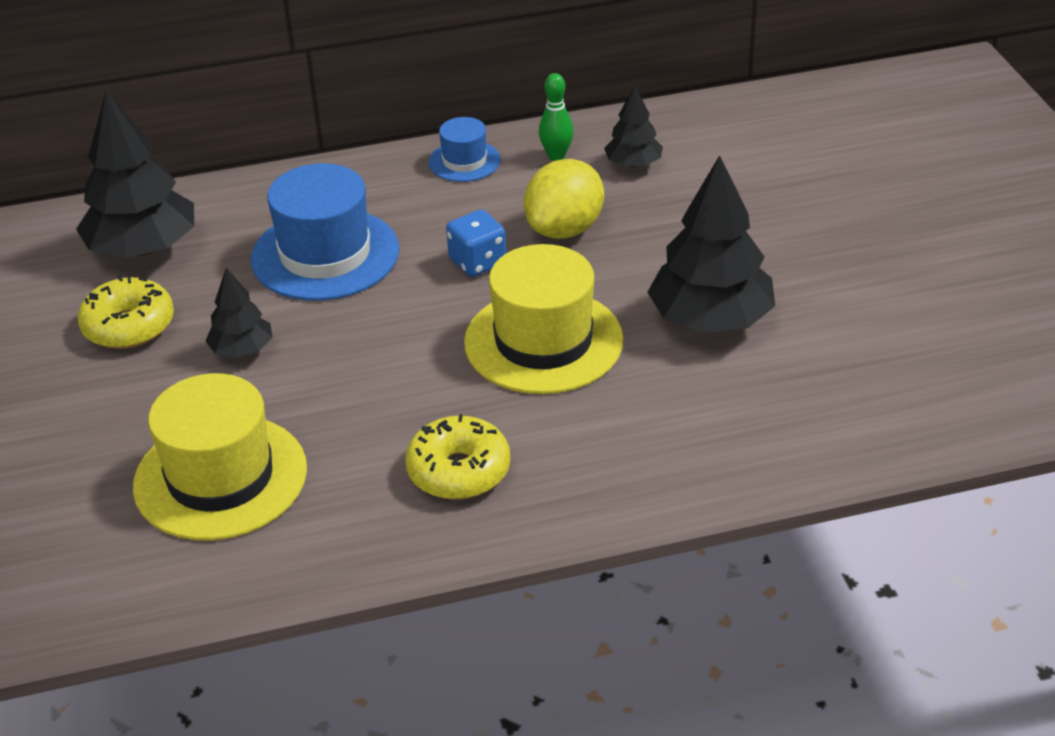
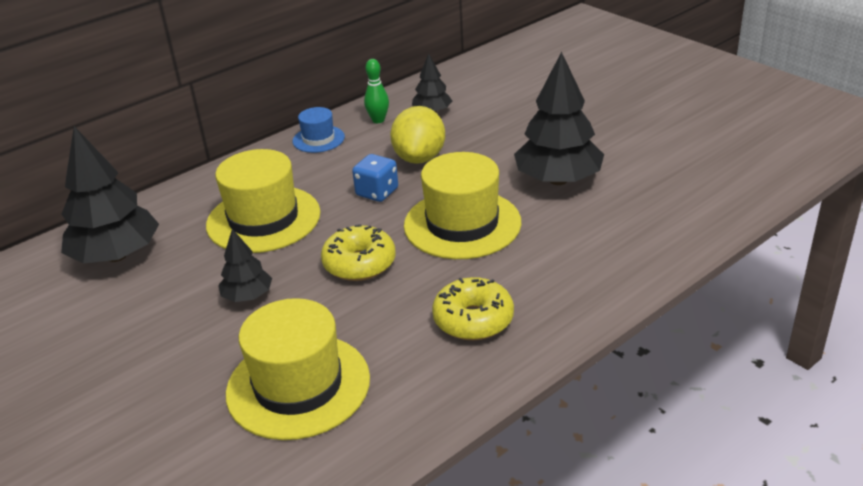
camera: 25 degrees left, 5 degrees down
yellow donut [78,276,174,349] -> yellow donut moved to [321,224,396,281]
blue hat [251,163,399,301] -> yellow hat [206,149,321,253]

